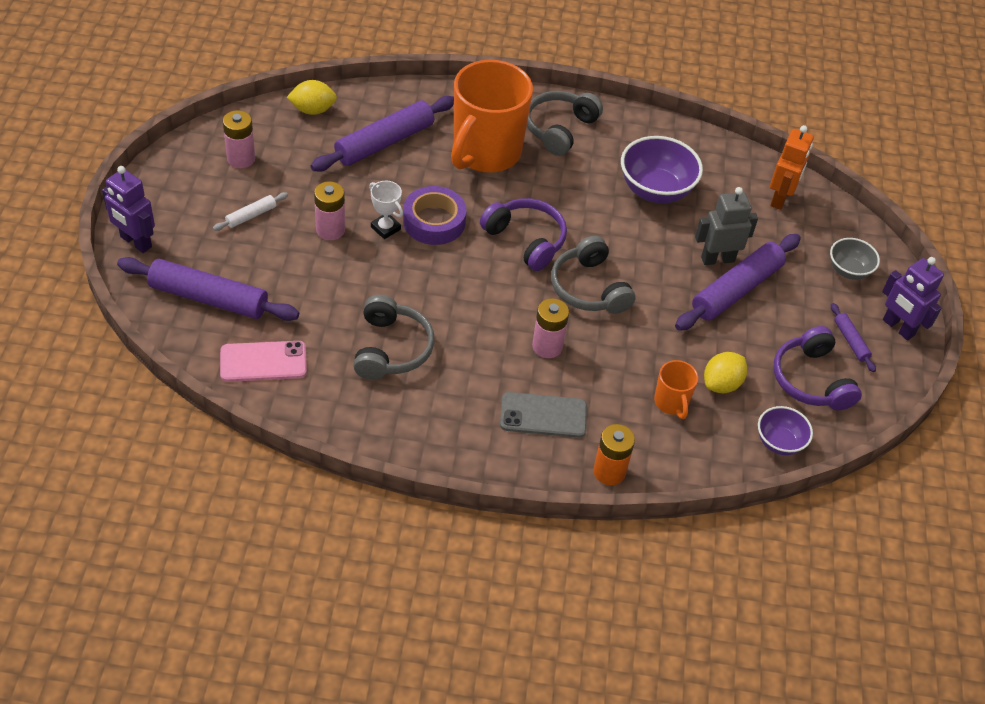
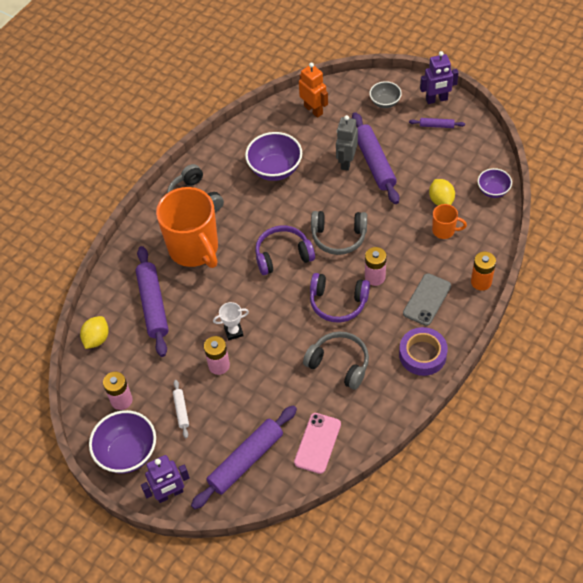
camera: 55 degrees left, 5 degrees up
purple tape [403,186,466,245] -> purple tape moved to [399,327,448,376]
purple headphones [774,326,862,410] -> purple headphones moved to [310,273,370,323]
none -> purple bowl [89,410,156,474]

